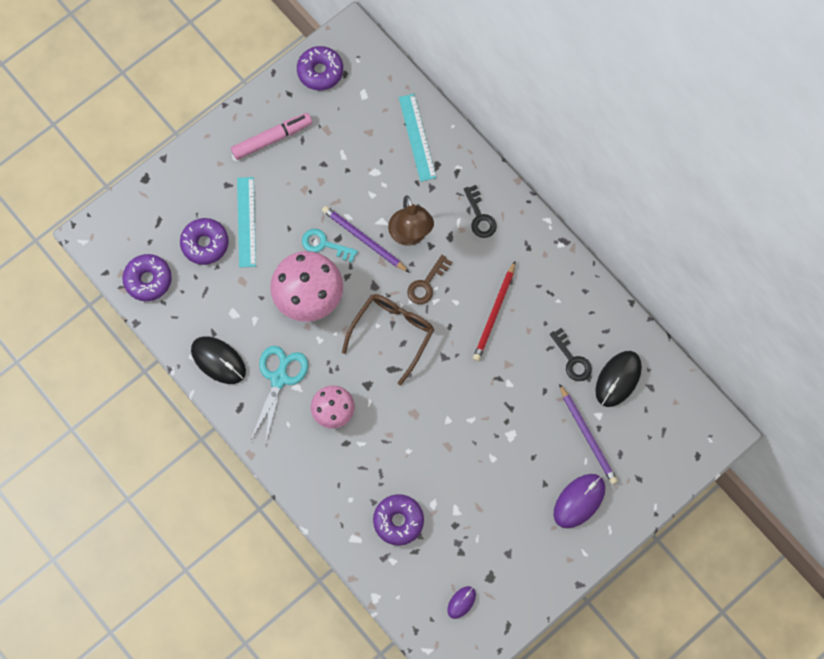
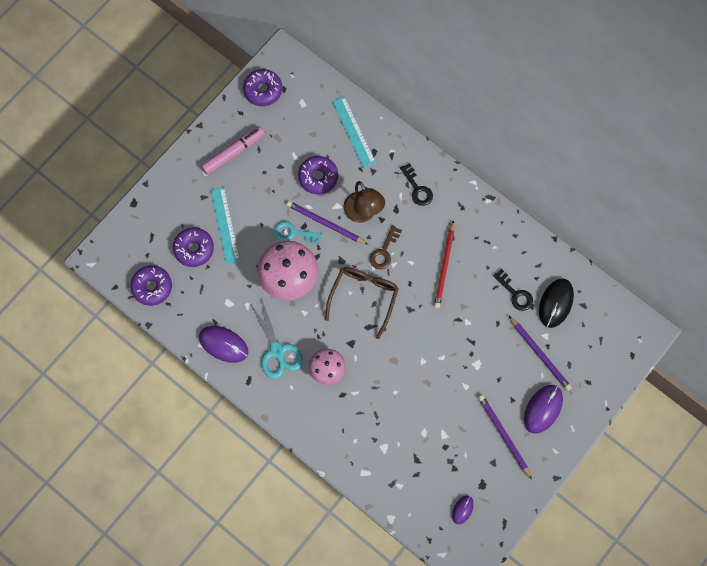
camera: 10 degrees left, 0 degrees up
black mouse [191,336,246,384] -> purple mouse [199,326,249,363]
turquoise scissors [250,346,308,446] -> turquoise scissors turned 150 degrees clockwise [250,297,303,379]
purple donut [373,494,424,546] -> purple donut moved to [298,156,338,194]
none -> purple pencil [478,395,532,479]

